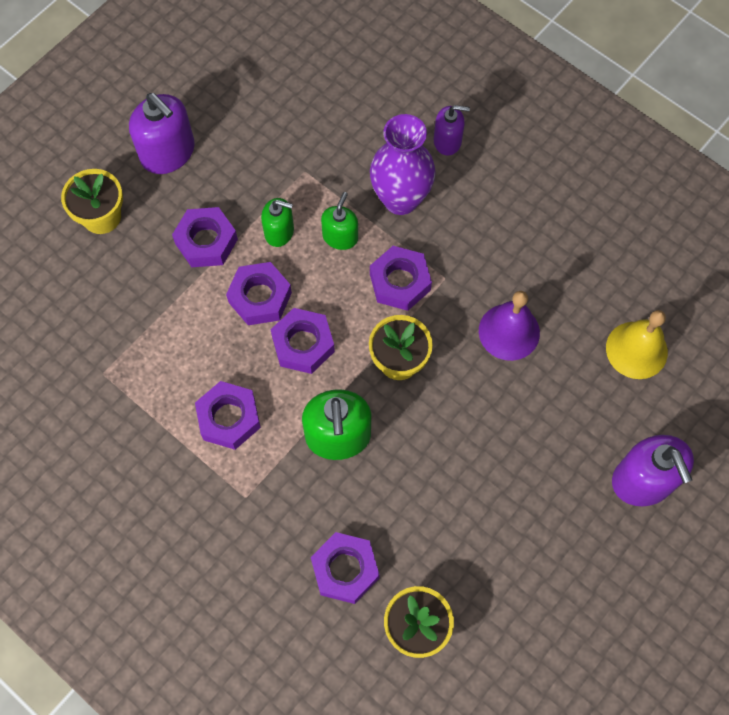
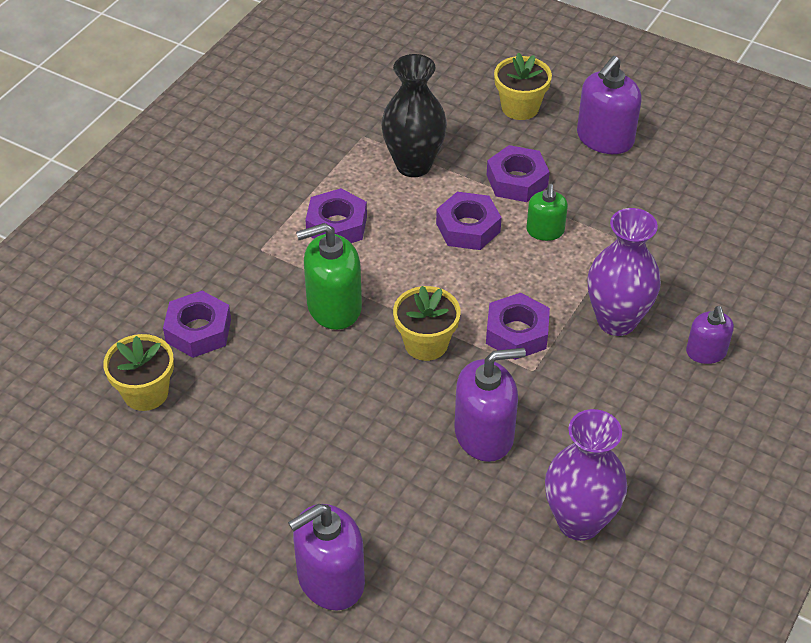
camera: 80 degrees right, 20 degrees down
purple nut [270,308,335,374] -> none
green soap dispenser [321,192,358,250] -> none
purple bell [479,291,540,361] -> purple soap dispenser [455,348,526,462]
yellow bell [606,310,668,379] -> none
none -> black vase [381,54,447,177]
none -> purple vase [545,409,627,541]

